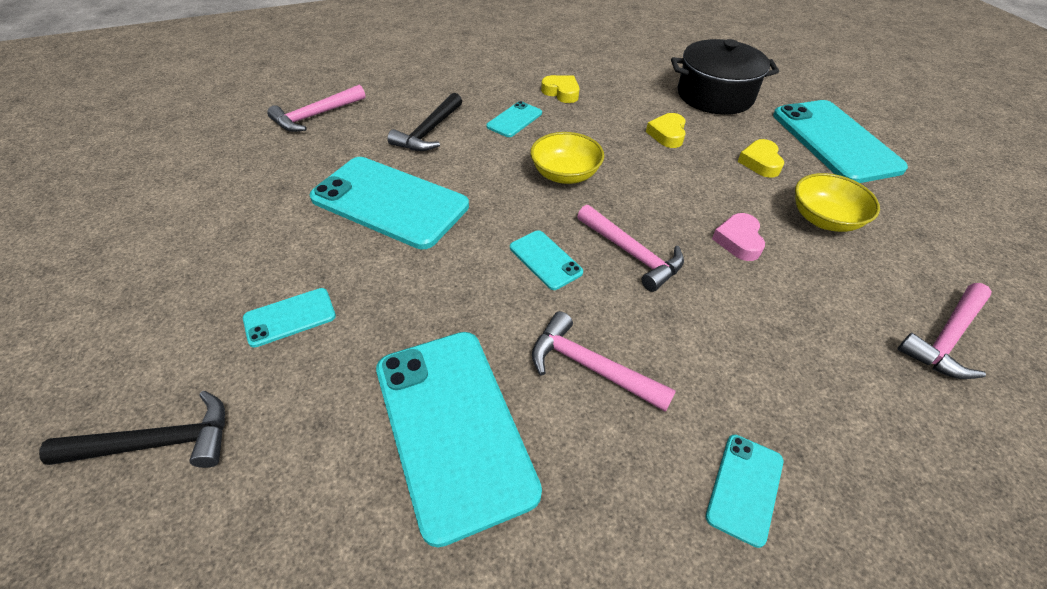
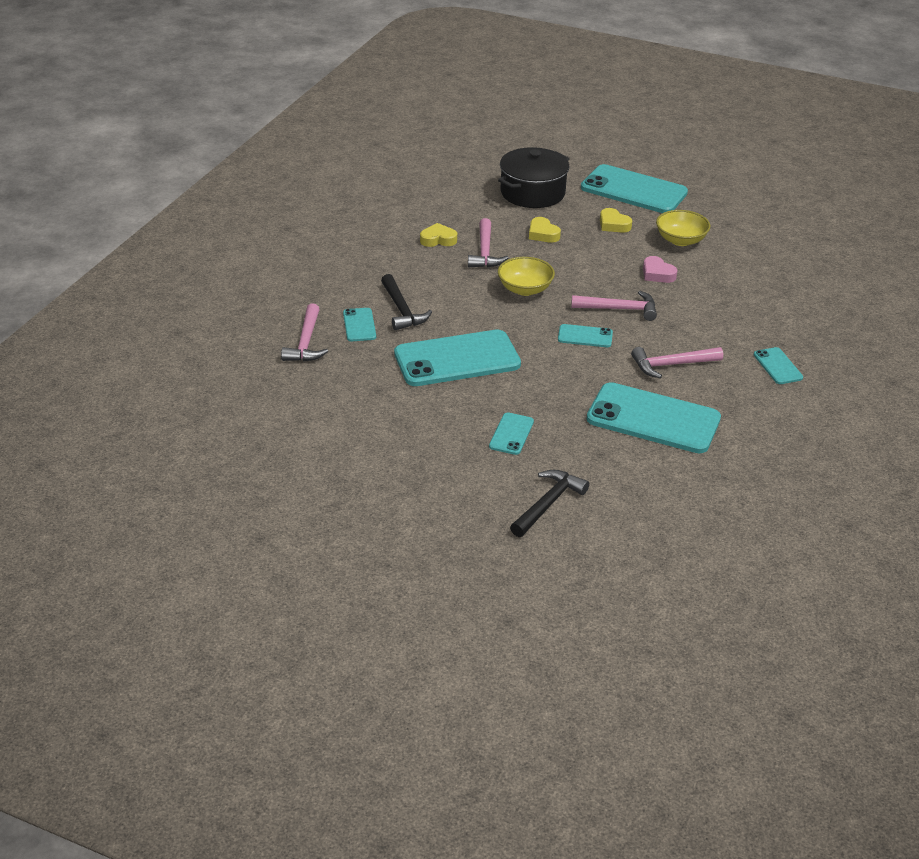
camera: 45 degrees left, 10 degrees down
turquoise phone [486,101,542,137] -> turquoise phone moved to [343,308,376,341]
pink hammer [898,283,992,379] -> pink hammer moved to [468,218,508,267]

